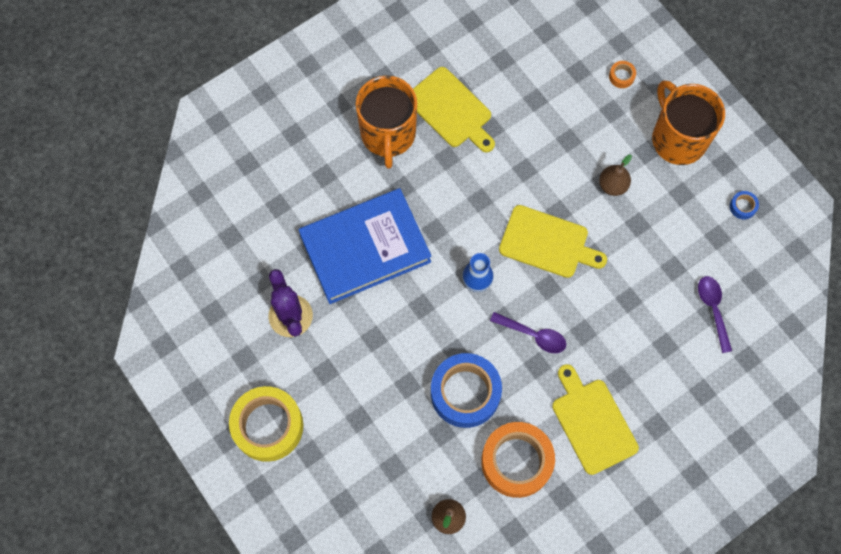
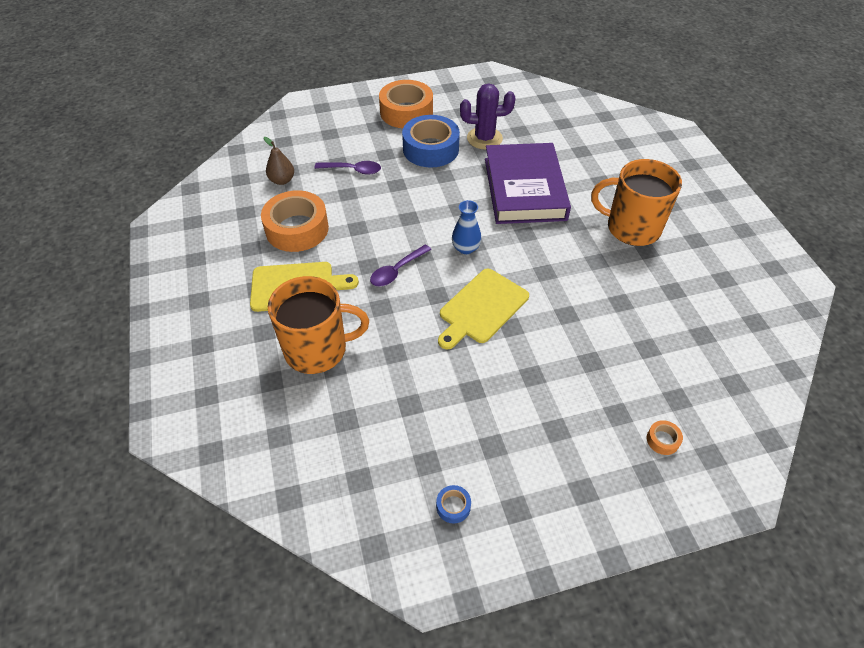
camera: 110 degrees right, 20 degrees down
yellow tape [229,386,303,462] -> orange tape [379,80,433,128]
blue book [299,188,431,304] -> purple book [485,143,571,224]
yellow cutting board [413,67,495,153] -> none
blue tape [431,353,502,428] -> blue tape moved to [402,115,460,167]
brown pear [599,155,632,196] -> none
orange mug [652,80,725,165] -> orange mug moved to [268,276,369,374]
purple spoon [698,276,732,353] -> purple spoon moved to [315,161,381,175]

